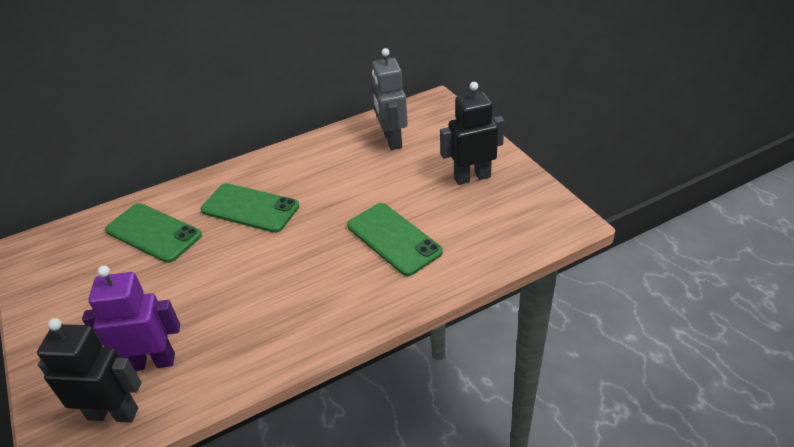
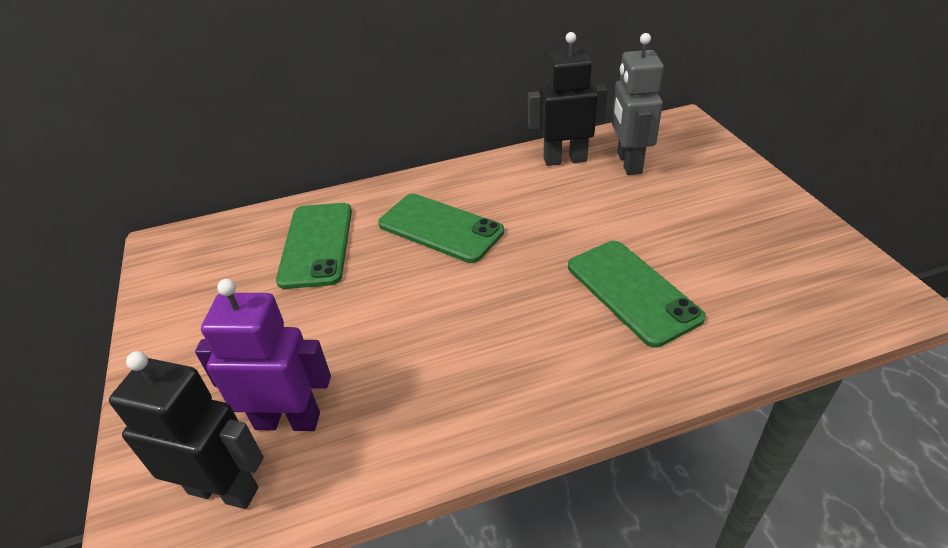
camera: 10 degrees right, 0 degrees up
green phone [105,203,202,263] -> green phone turned 45 degrees clockwise [276,203,352,289]
black robot [440,82,504,185] -> black robot moved to [528,32,608,166]

